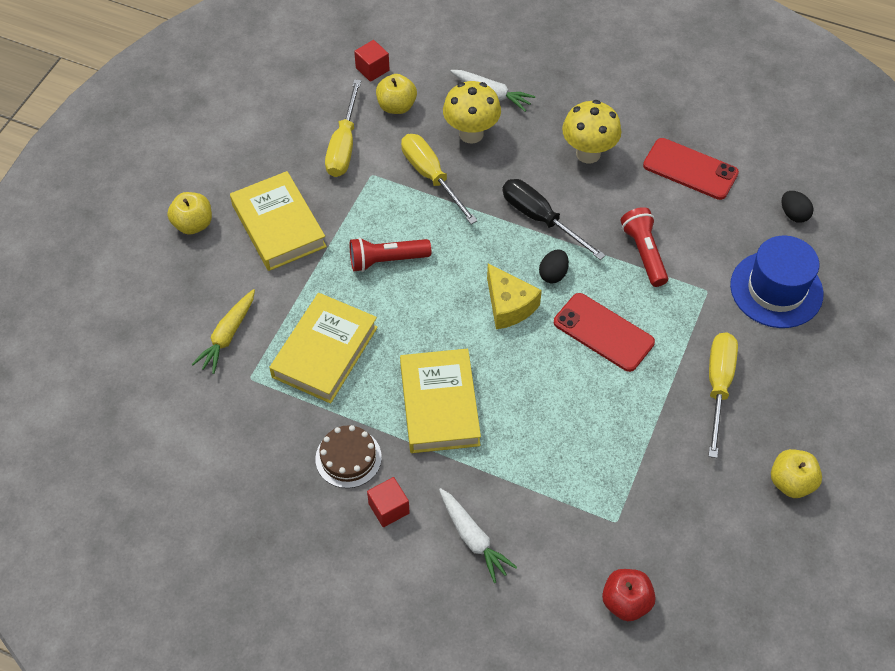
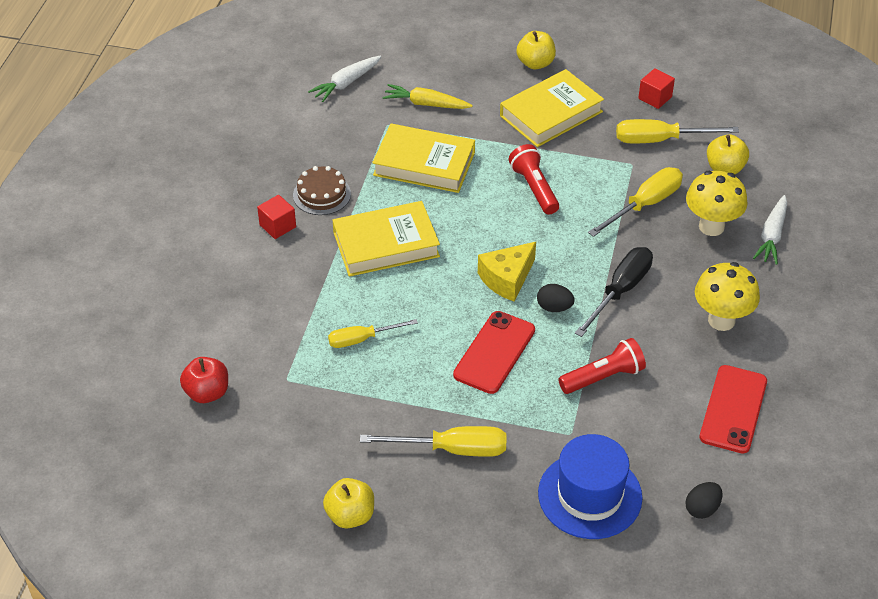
camera: 80 degrees right, 10 degrees down
red cube [354,40,390,82] -> red cube moved to [638,68,675,109]
white carrot [439,488,517,583] -> white carrot moved to [308,55,381,102]
none -> yellow screwdriver [328,319,418,348]

